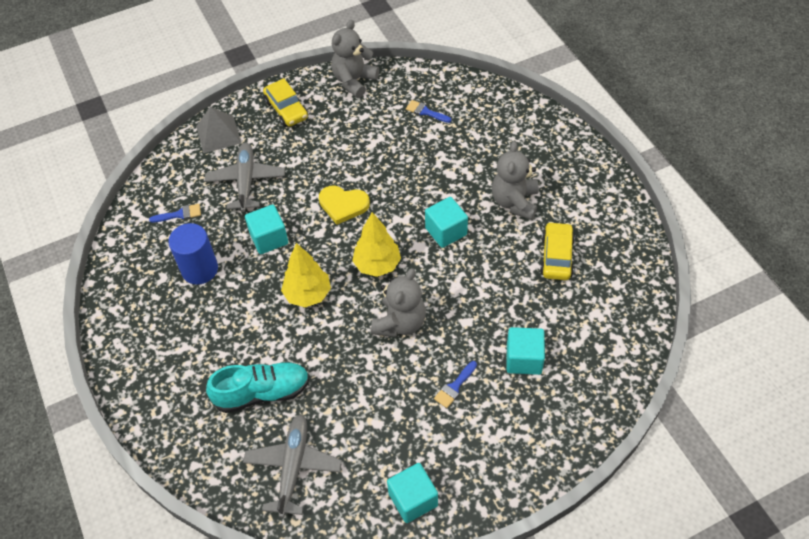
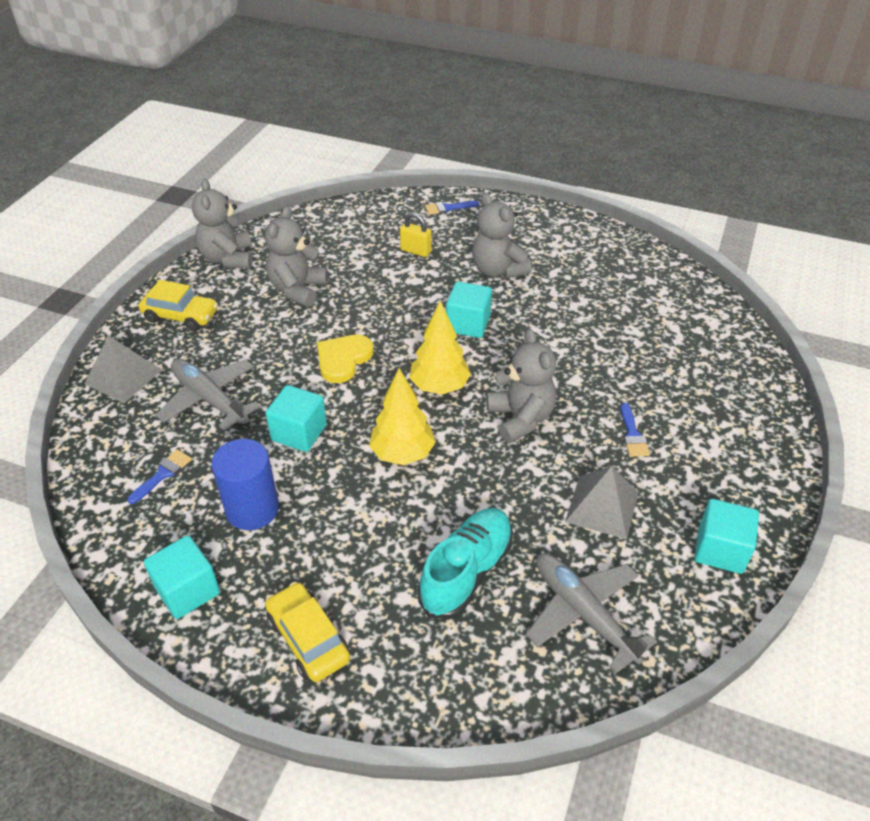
camera: 45 degrees left, 10 degrees down
yellow heart [319,186,370,225] -> yellow heart turned 150 degrees clockwise [317,335,373,383]
blue brush [406,100,451,123] -> blue brush moved to [425,201,479,215]
turquoise cube [507,327,545,375] -> turquoise cube moved to [144,535,220,619]
yellow car [540,222,575,280] -> yellow car moved to [265,582,350,682]
none -> grey teddy bear [265,206,328,307]
none -> yellow padlock [400,212,432,257]
none -> grey pyramid [565,466,639,539]

